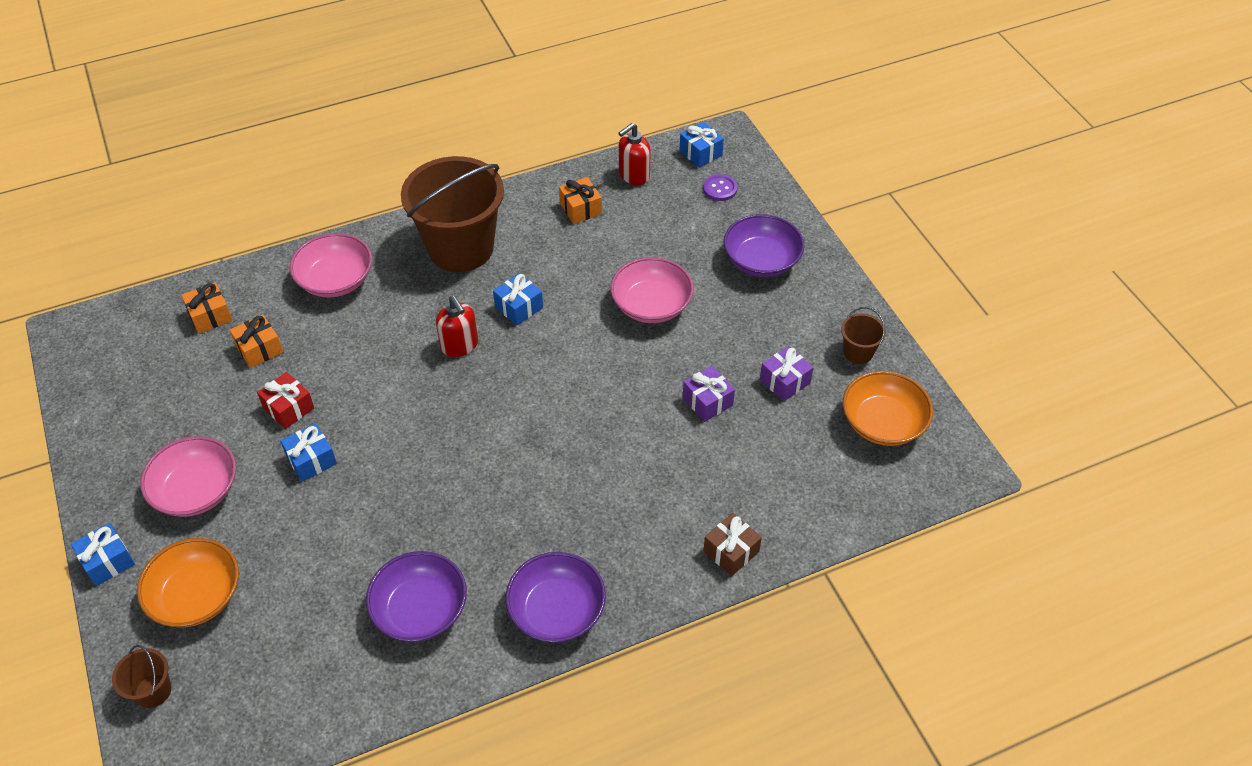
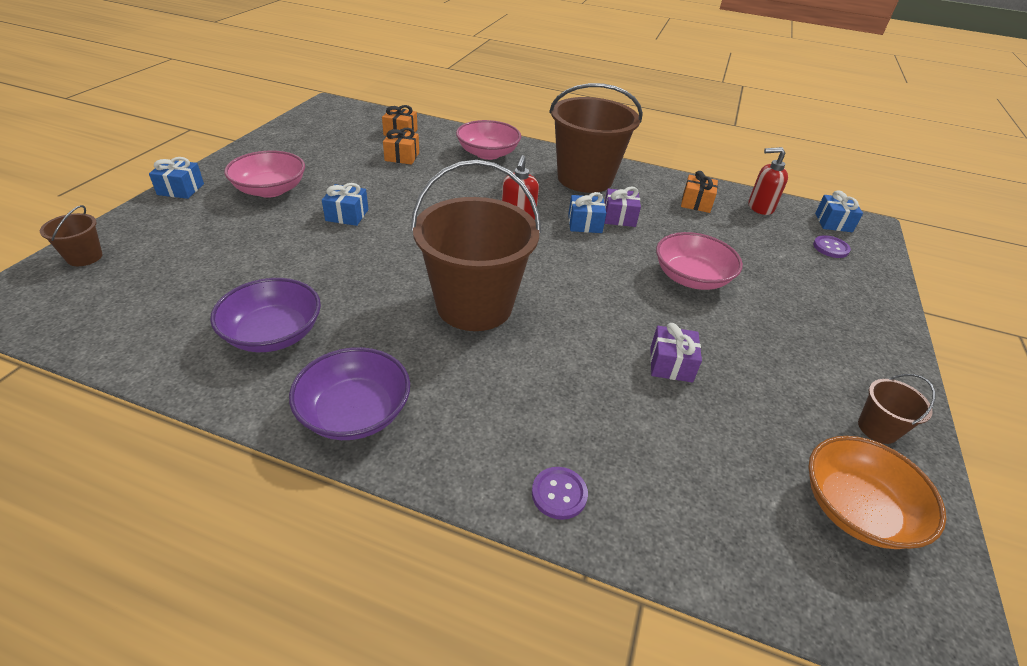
camera: 40 degrees right, 10 degrees down
orange bowl [137,538,239,627] -> none
red gift [257,372,314,429] -> none
brown gift [703,513,762,576] -> purple button [532,467,588,520]
purple bowl [723,214,805,277] -> none
purple gift [760,346,813,401] -> purple gift moved to [605,187,641,227]
none -> brown bucket [411,160,541,331]

